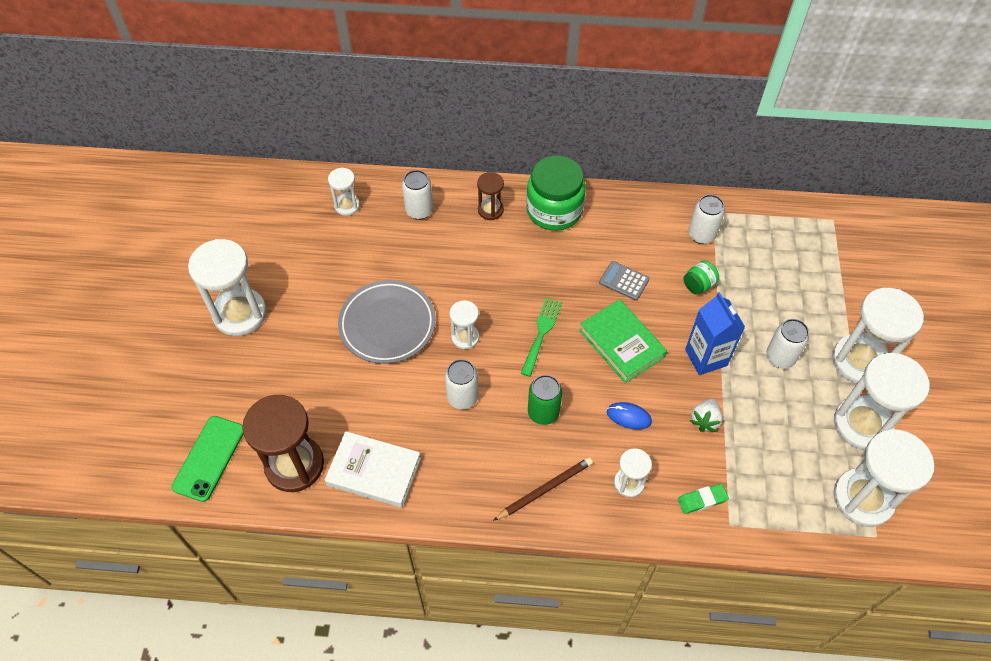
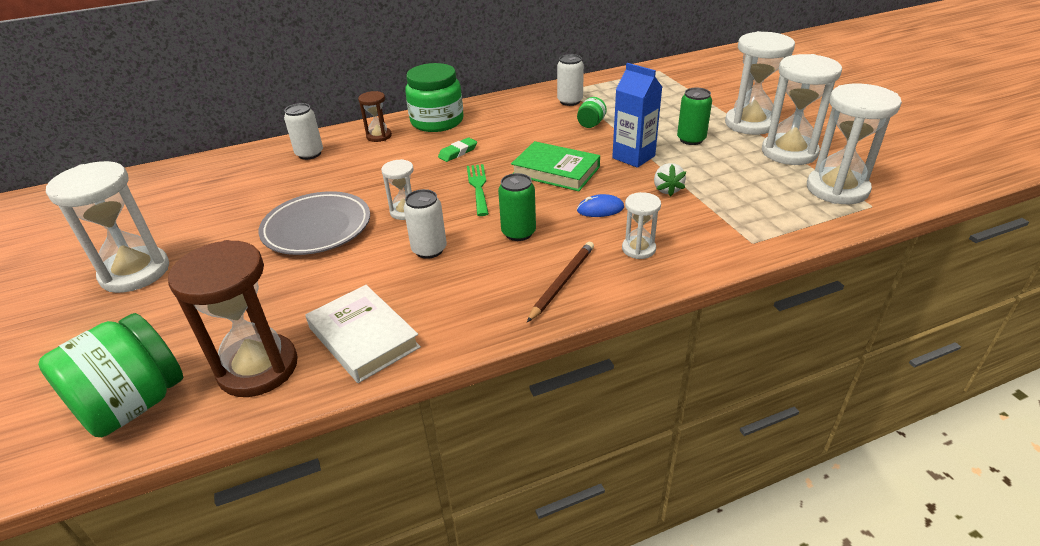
camera: 25 degrees left, 20 degrees down
green phone [171,416,243,502] -> green jar [38,313,183,437]
white book [325,431,421,508] -> white book turned 60 degrees clockwise [306,285,421,383]
white hourglass [328,168,360,216] -> none
grey calculator [599,261,650,301] -> none
green eraser [678,484,729,514] -> green eraser moved to [438,137,477,162]
white can [766,319,809,369] -> green can [677,88,712,145]

